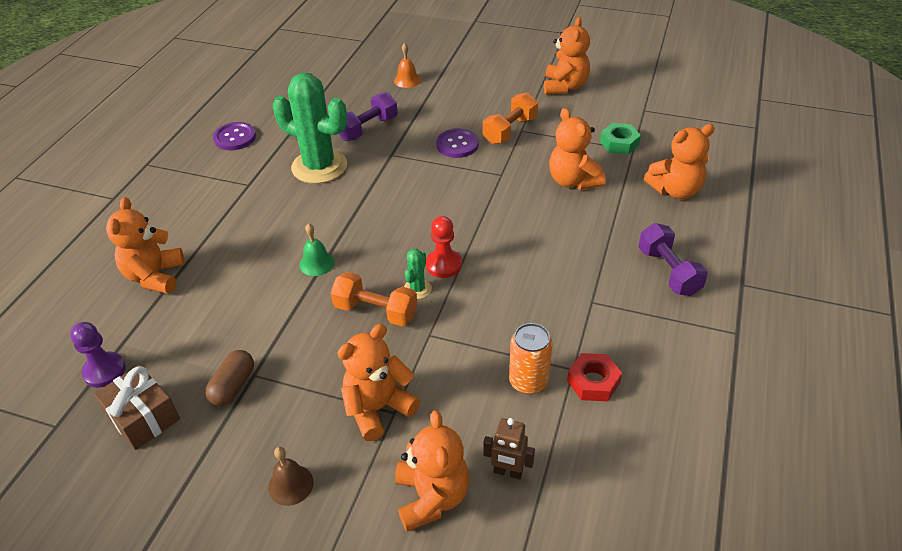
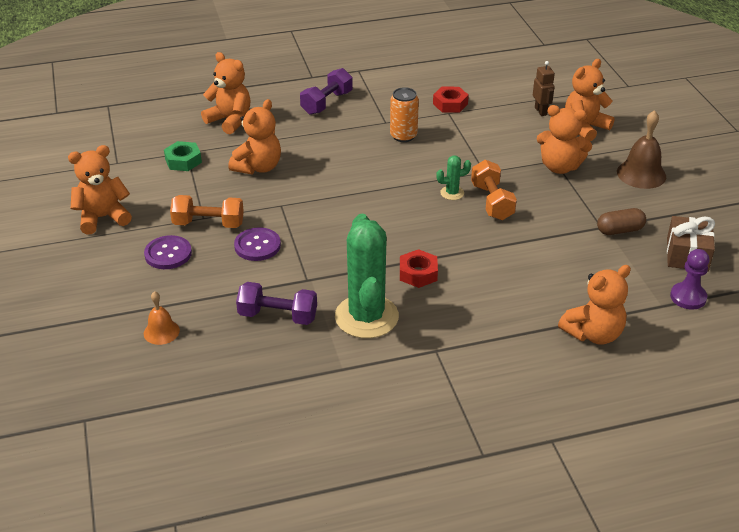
camera: 125 degrees left, 5 degrees down
purple button [213,122,256,150] -> purple button moved to [144,235,192,269]
brown bell [268,447,313,506] -> brown bell [617,110,666,189], size x1.63
green bell [299,223,335,276] -> none
red pawn [426,216,462,278] -> none
orange can [509,323,553,394] -> orange can moved to [390,87,419,142]
none -> red nut [400,249,438,288]

